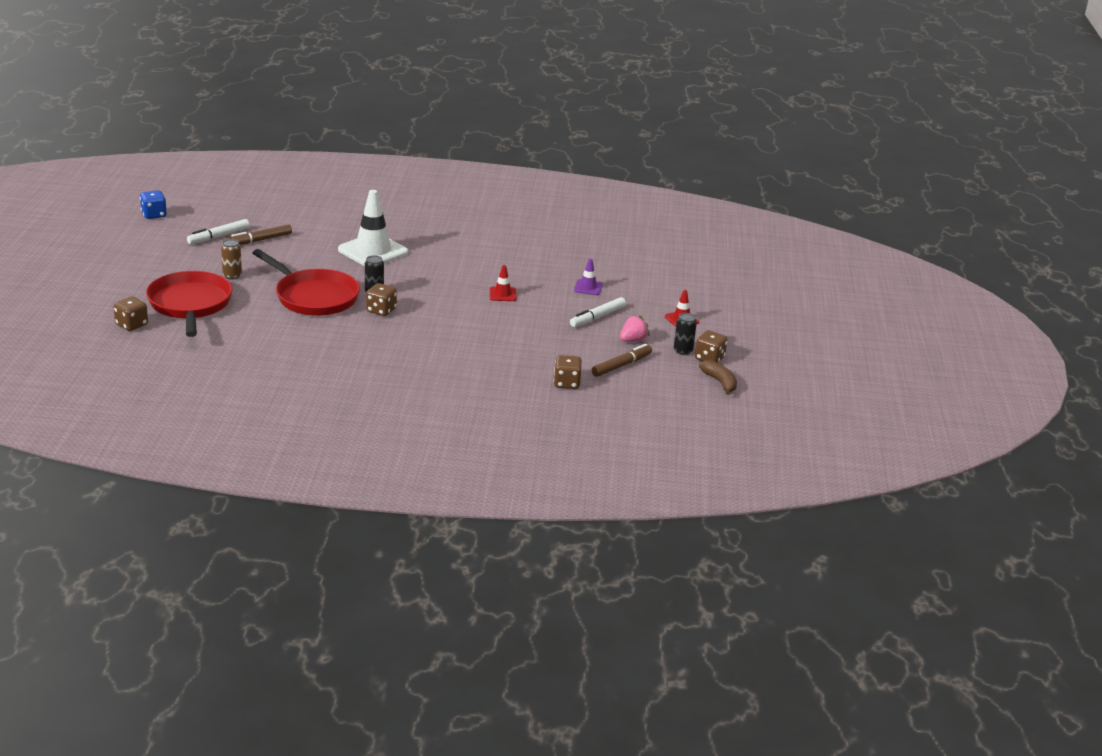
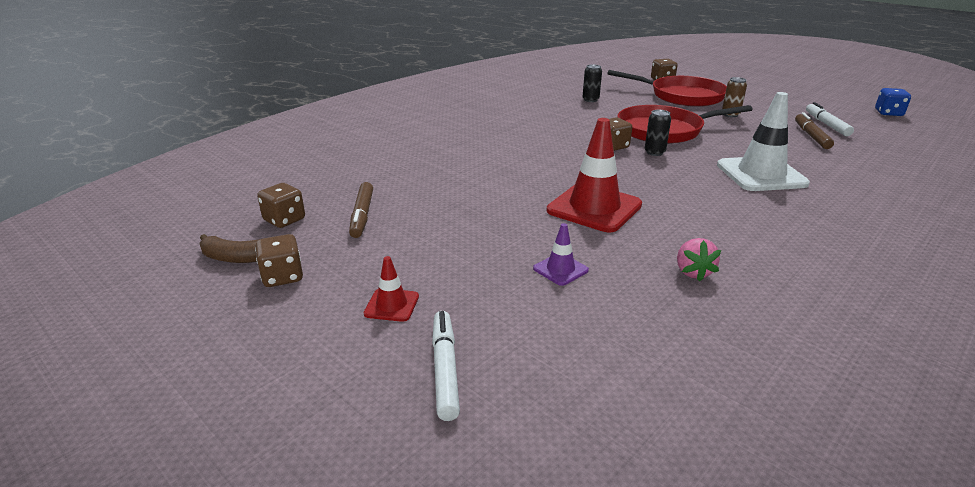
camera: 130 degrees right, 0 degrees up
red traffic cone [489,265,517,301] -> red traffic cone [547,118,642,232], size x2.12
brown dice [554,355,582,389] -> brown dice moved to [257,183,305,228]
white marker [570,297,626,327] -> white marker moved to [432,311,460,421]
pink strawberry [620,315,649,342] -> pink strawberry moved to [677,238,721,282]
black can [674,313,697,355] -> black can moved to [582,64,602,102]

